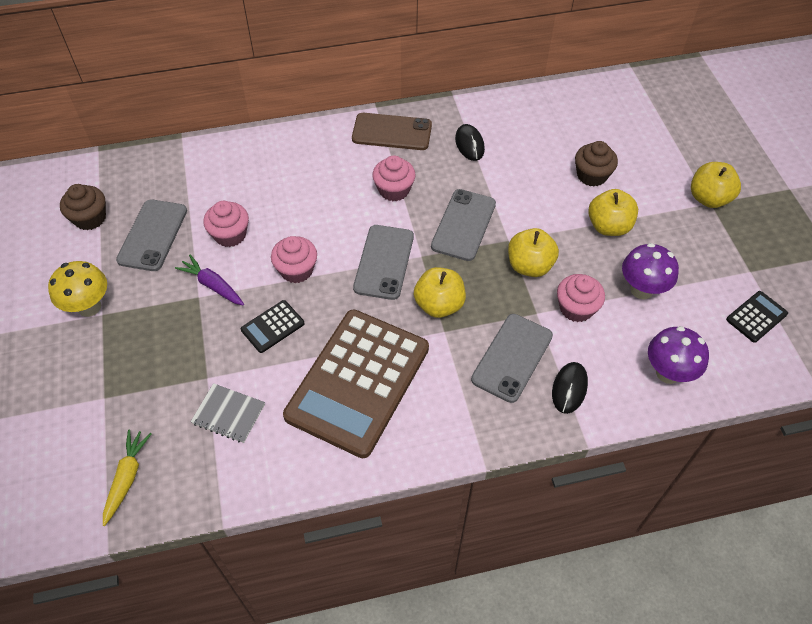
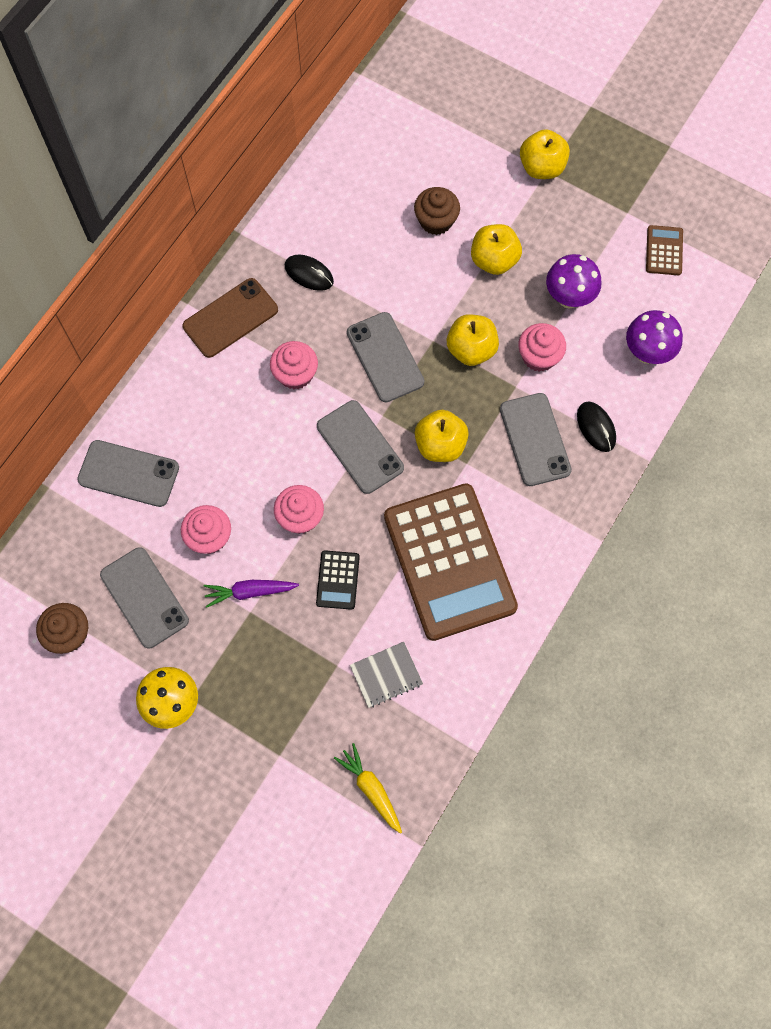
camera: 45 degrees left, 15 degrees up
black calculator [726,291,788,343] -> brown calculator [646,225,683,275]
none -> grey phone [77,440,179,507]

